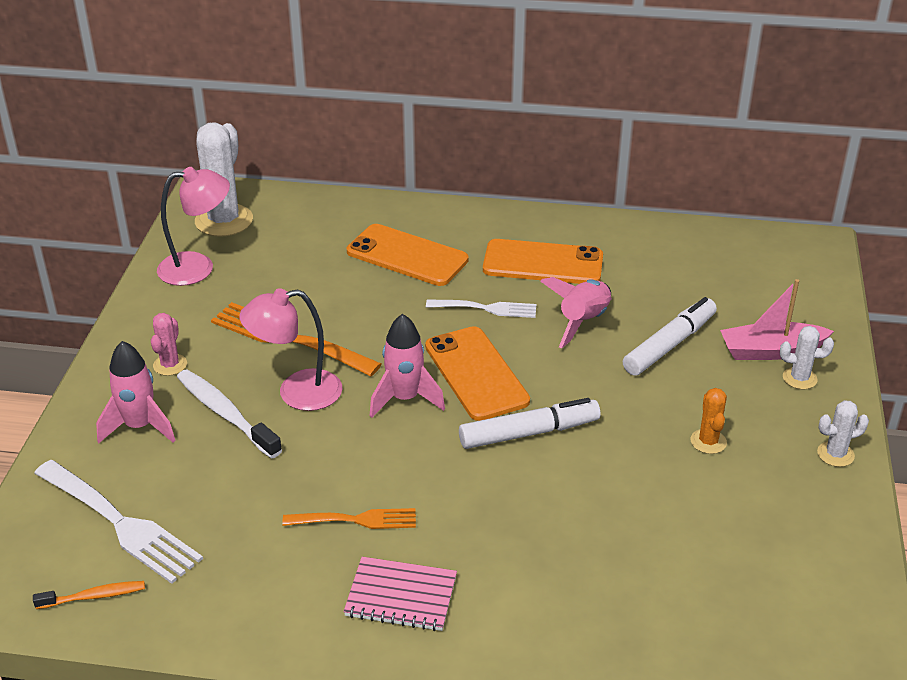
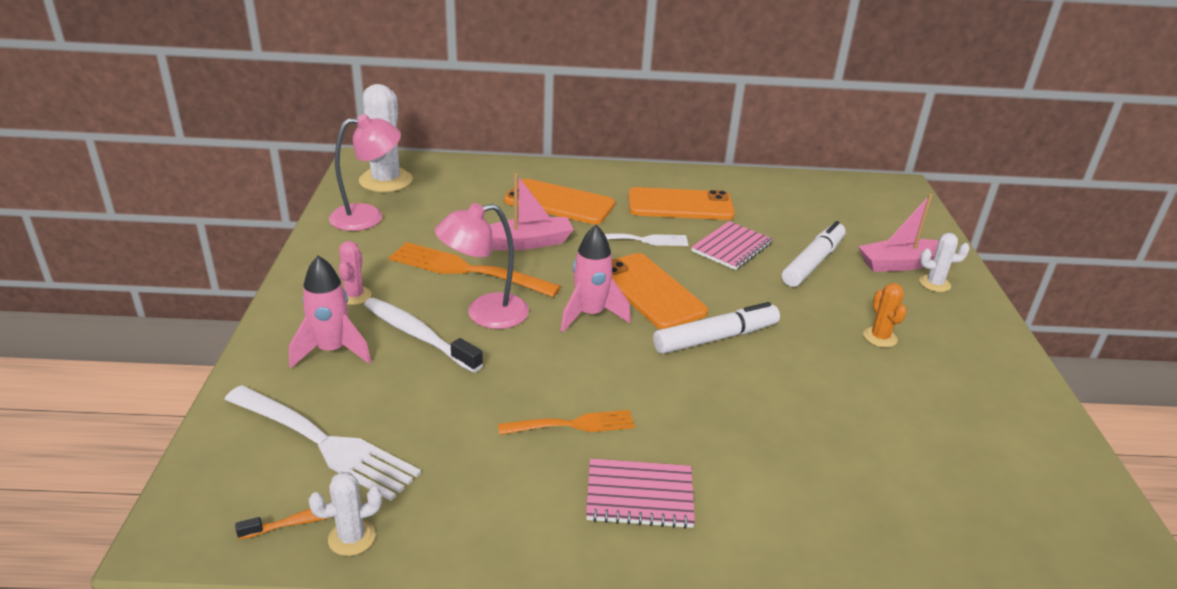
camera: 10 degrees left, 5 degrees down
pink rocket [540,277,612,348] -> pink notebook [691,221,773,270]
white cactus [817,400,869,467] -> white cactus moved to [308,472,382,556]
none -> pink boat [490,173,574,250]

